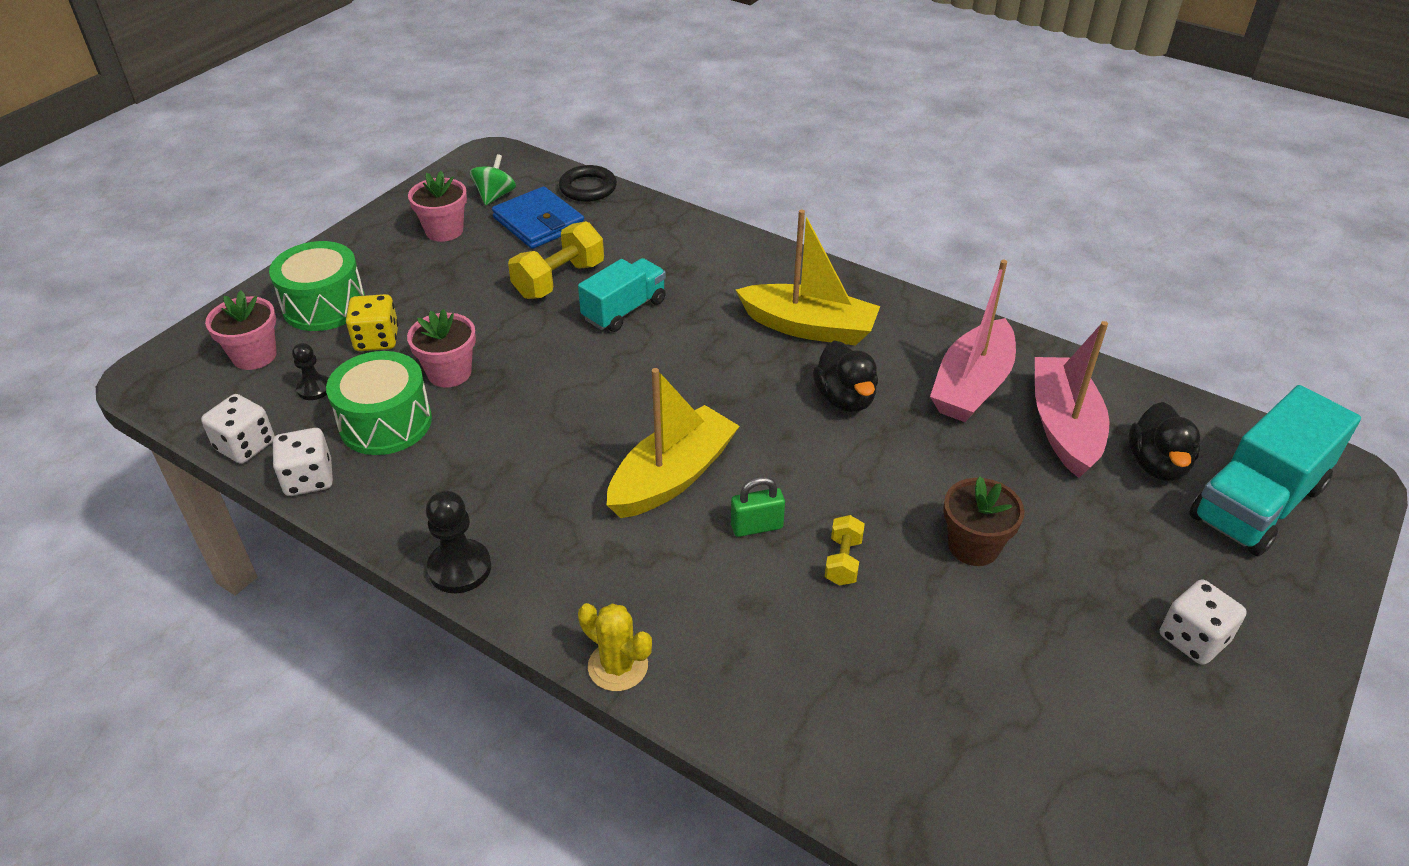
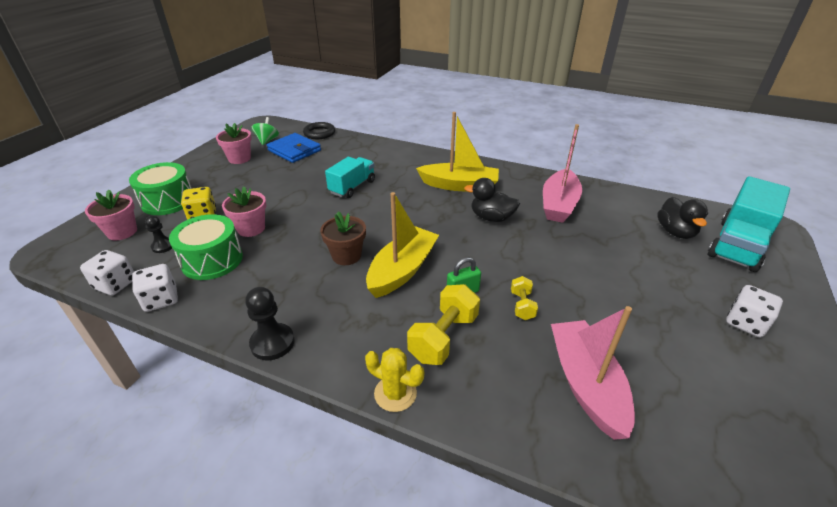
camera: 10 degrees left, 5 degrees down
yellow dumbbell [508,221,604,299] -> yellow dumbbell moved to [407,284,480,365]
black duck [813,341,878,412] -> black duck turned 135 degrees clockwise [464,178,520,222]
brown flower pot [943,476,1025,566] -> brown flower pot moved to [320,212,366,265]
pink boat [1035,321,1109,478] -> pink boat moved to [551,306,635,440]

